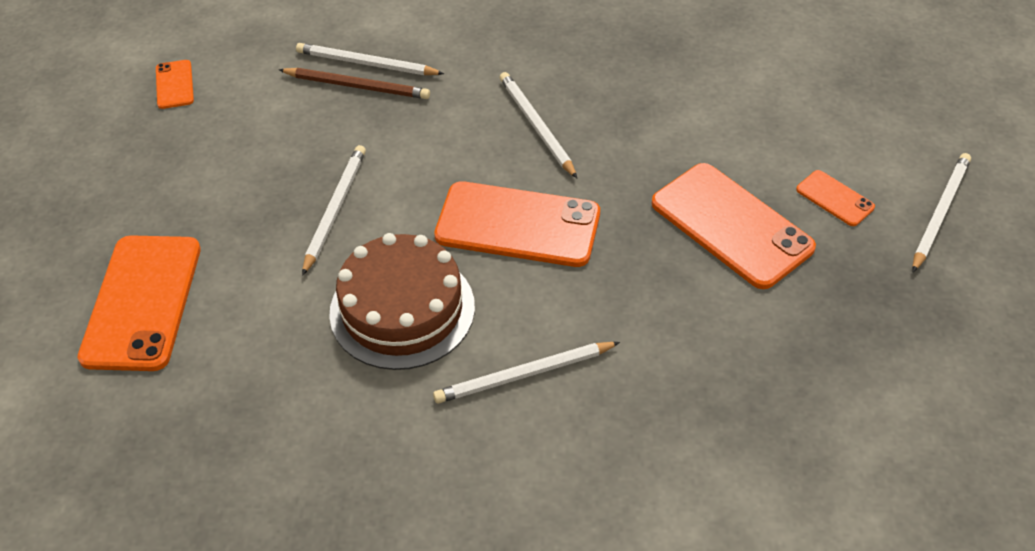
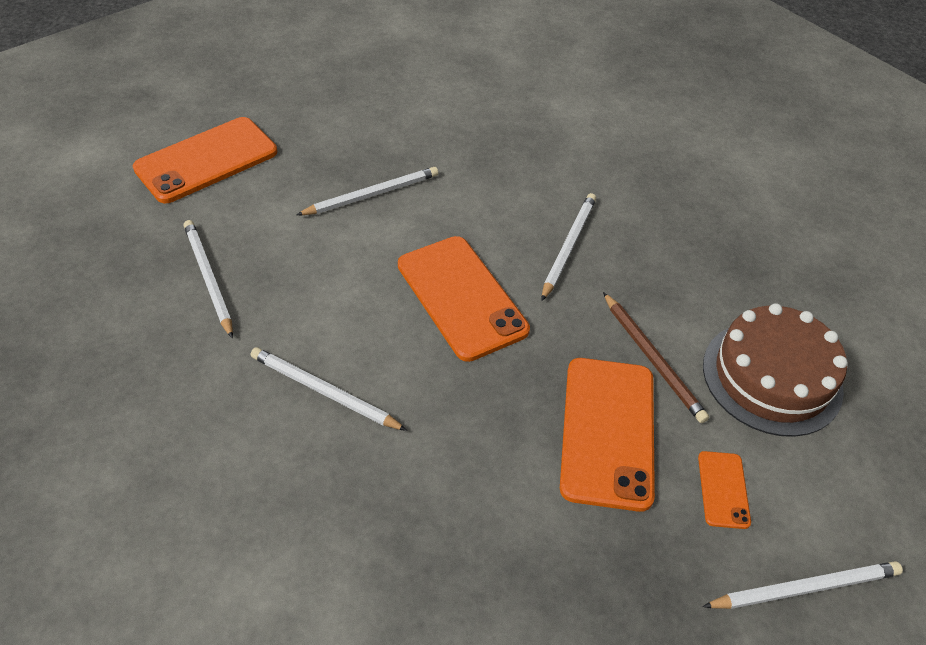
camera: 45 degrees right, 0 degrees up
orange phone [156,60,194,109] -> none
brown pencil [279,68,430,99] -> brown pencil moved to [603,292,709,423]
white pencil [296,43,444,75] -> white pencil moved to [184,220,233,338]
brown cake [329,233,475,370] -> brown cake moved to [703,303,848,437]

